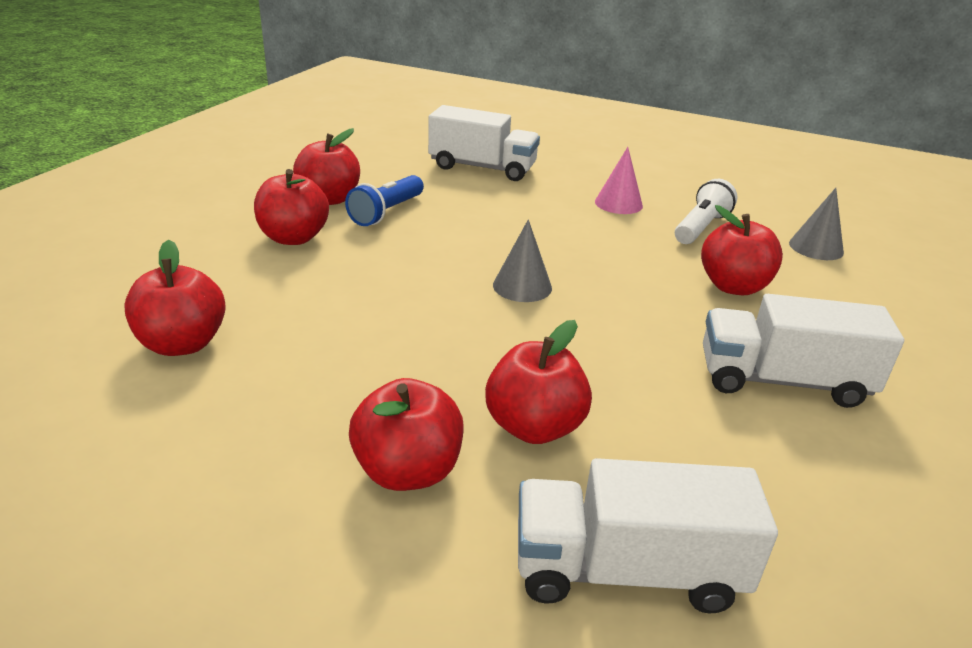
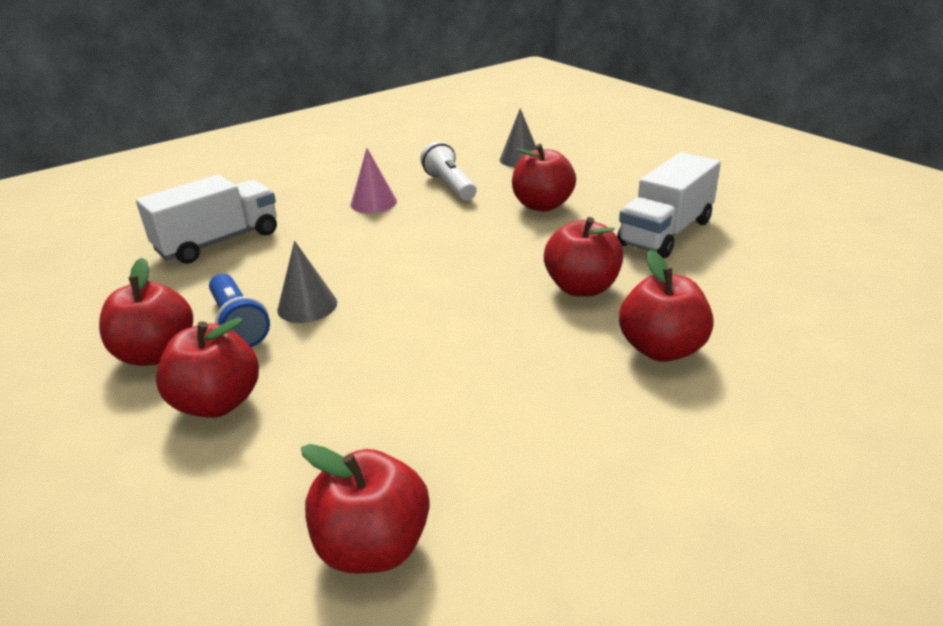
camera: 55 degrees left, 0 degrees up
red apple [349,378,464,491] -> red apple moved to [544,217,623,297]
grey cone [493,219,552,302] -> grey cone moved to [277,241,337,323]
white truck [518,458,778,613] -> none

